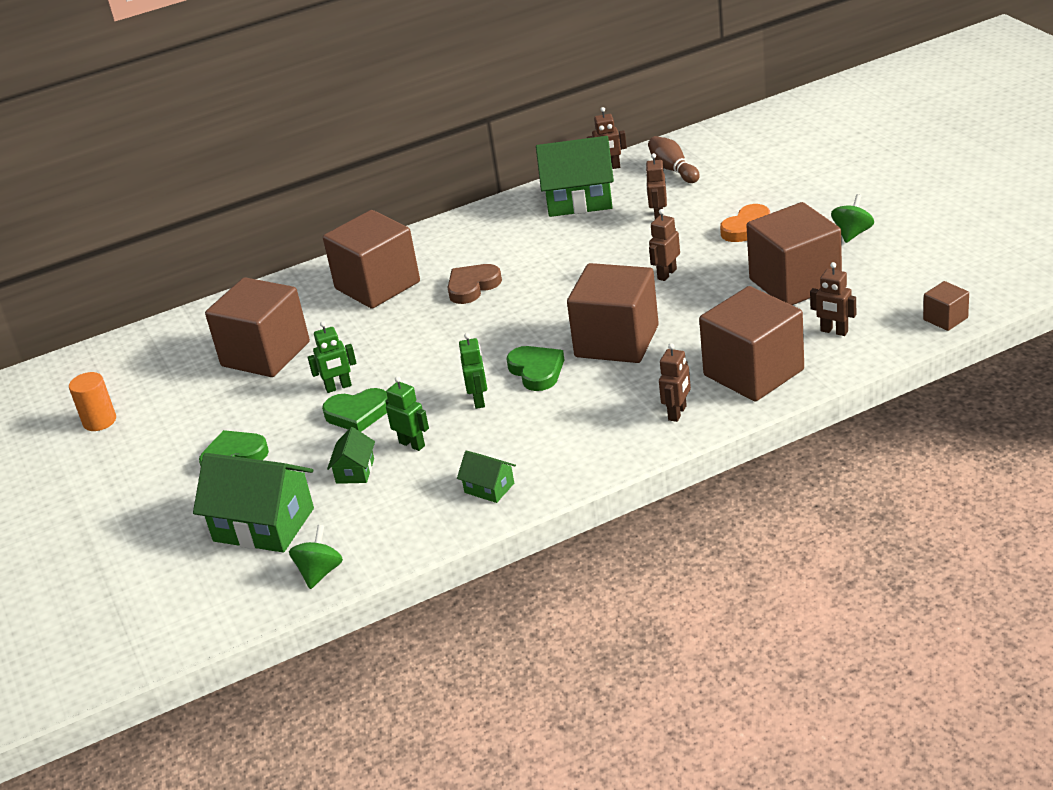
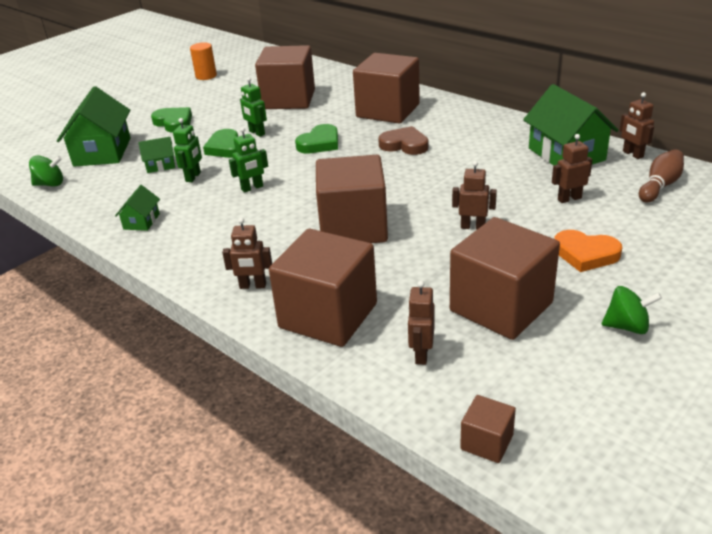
camera: 65 degrees right, 0 degrees up
green heart [507,346,564,391] -> green heart moved to [295,124,338,153]

